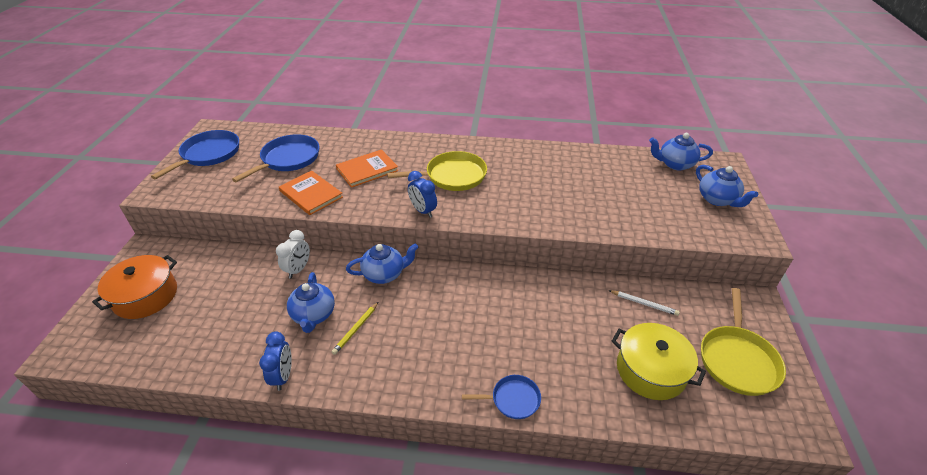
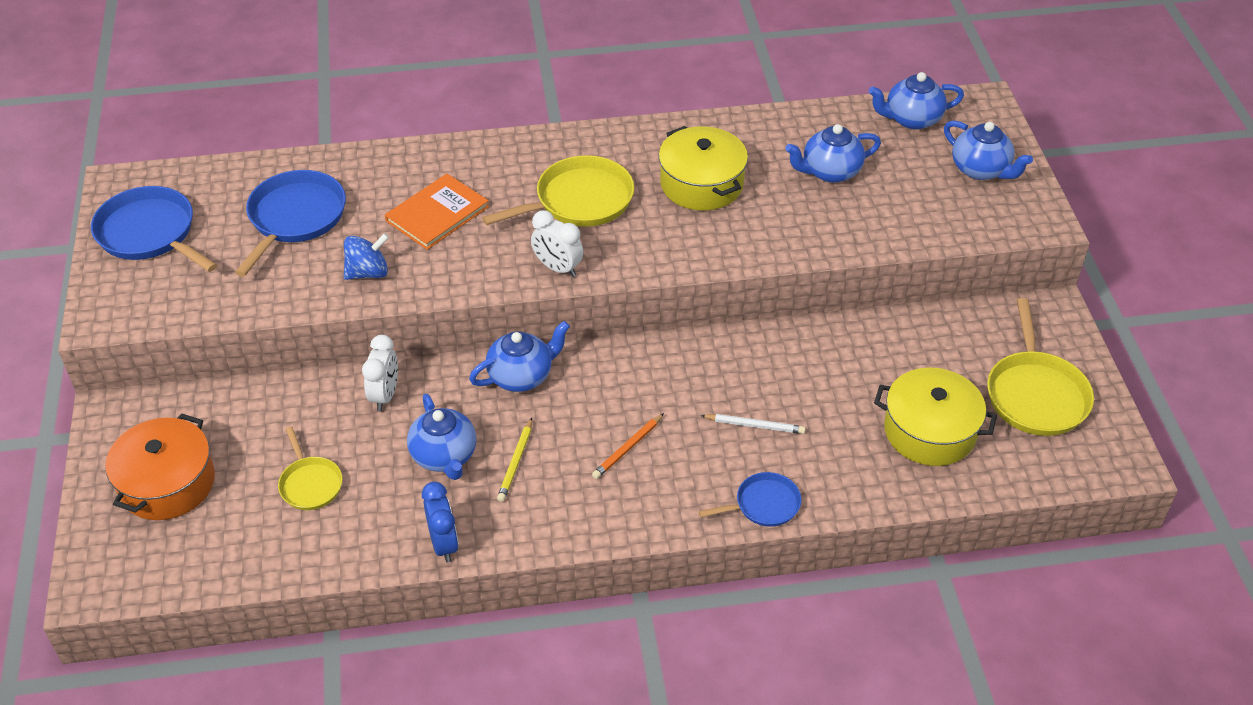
camera: 15 degrees left, 5 degrees up
blue pan [151,130,239,179] -> blue pan turned 60 degrees counterclockwise [91,186,217,272]
orange book [279,170,343,215] -> blue spinning top [344,233,389,280]
blue clock [408,171,437,218] -> white clock [531,210,583,277]
white pencil [608,290,680,316] -> white pencil moved to [700,414,805,434]
none -> yellow pan [278,427,343,510]
none -> orange pencil [592,413,664,479]
none -> yellow pot [659,126,748,210]
none -> blue teapot [785,124,881,183]

